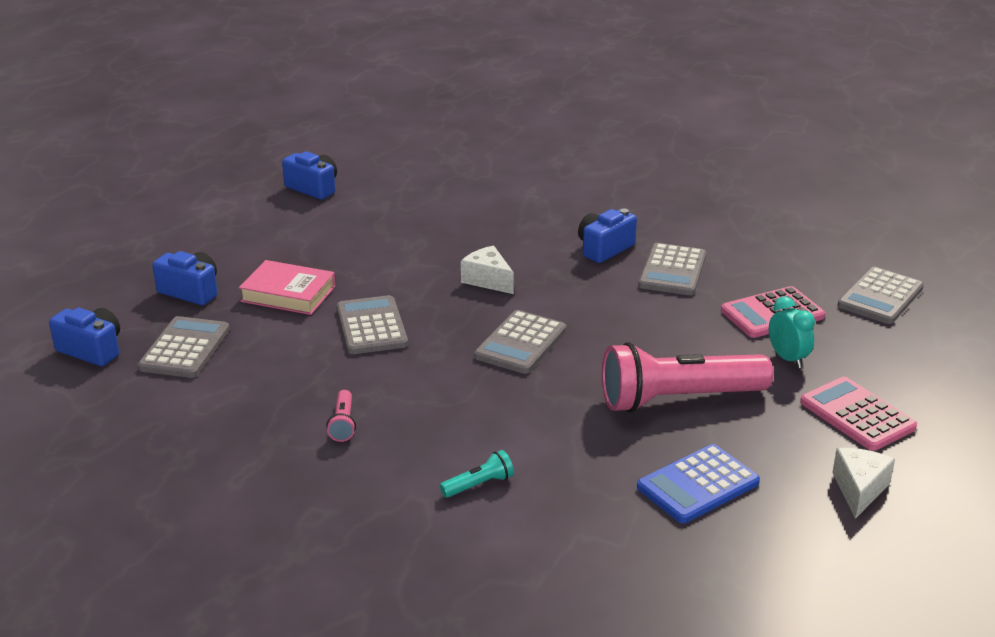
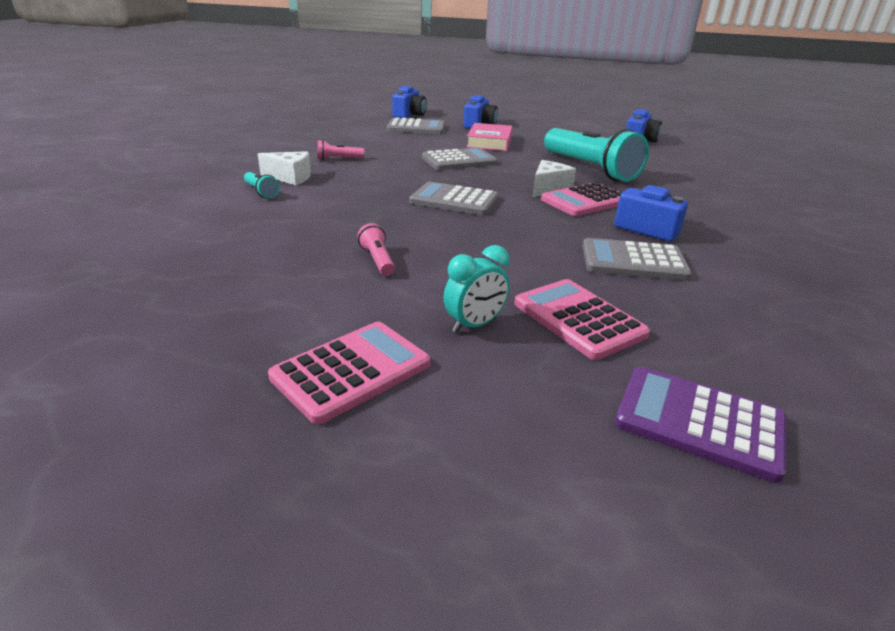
camera: 80 degrees right, 0 degrees up
pink flashlight [602,342,773,413] -> pink flashlight [358,223,395,276], size x0.41
blue calculator [637,444,760,524] -> none
white cheese [832,448,895,519] -> white cheese moved to [258,151,311,185]
grey calculator [837,267,924,324] -> purple calculator [615,367,787,483]
none -> pink calculator [541,182,622,216]
none -> turquoise flashlight [544,128,649,182]

